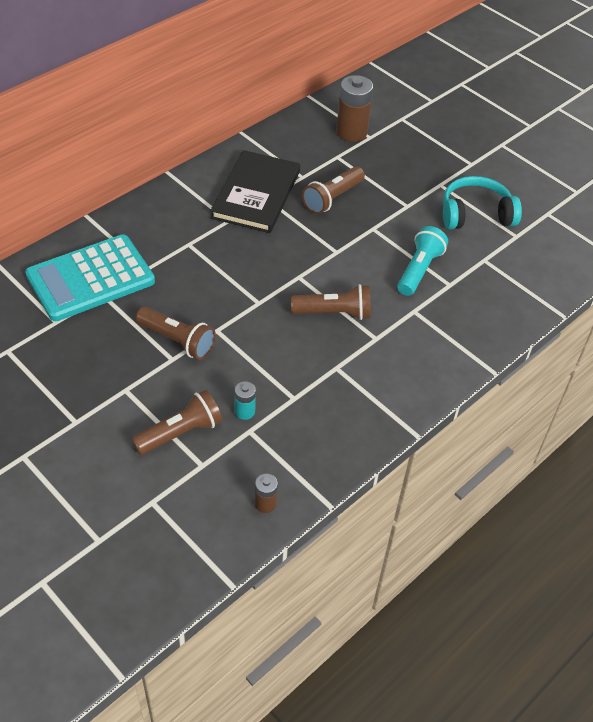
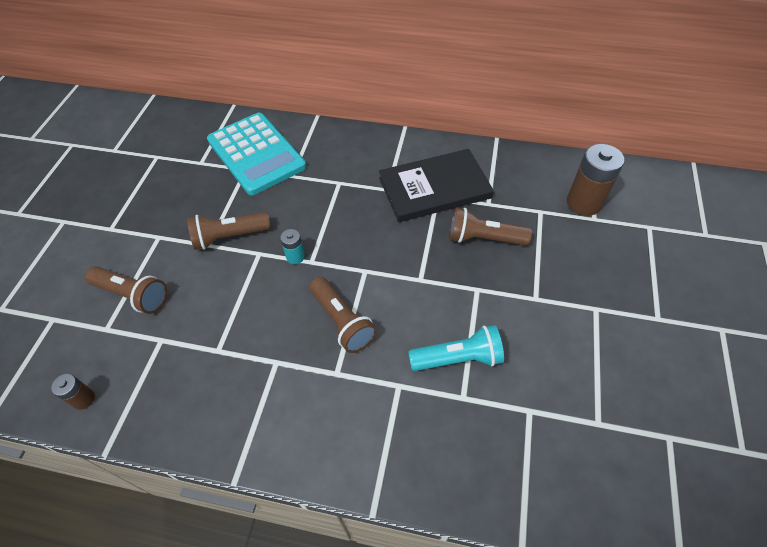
camera: 60 degrees right, 5 degrees up
turquoise calculator [25,234,155,321] -> turquoise calculator turned 150 degrees counterclockwise [207,113,306,195]
brown flashlight [136,307,216,360] -> brown flashlight turned 75 degrees clockwise [187,212,271,250]
turquoise battery [234,381,256,420] -> turquoise battery moved to [280,229,305,264]
turquoise headphones [443,176,522,229] -> none

